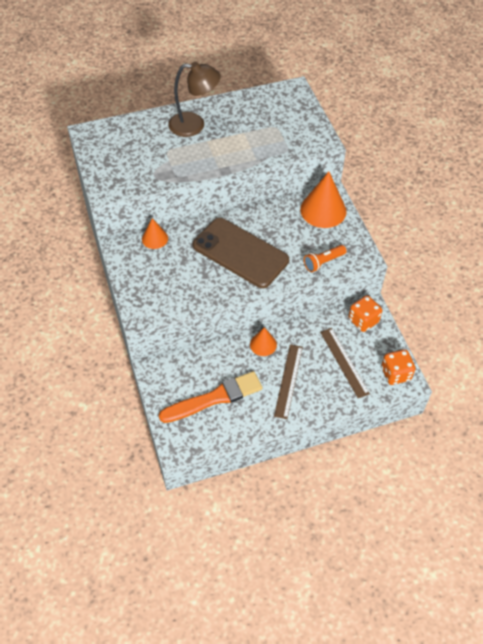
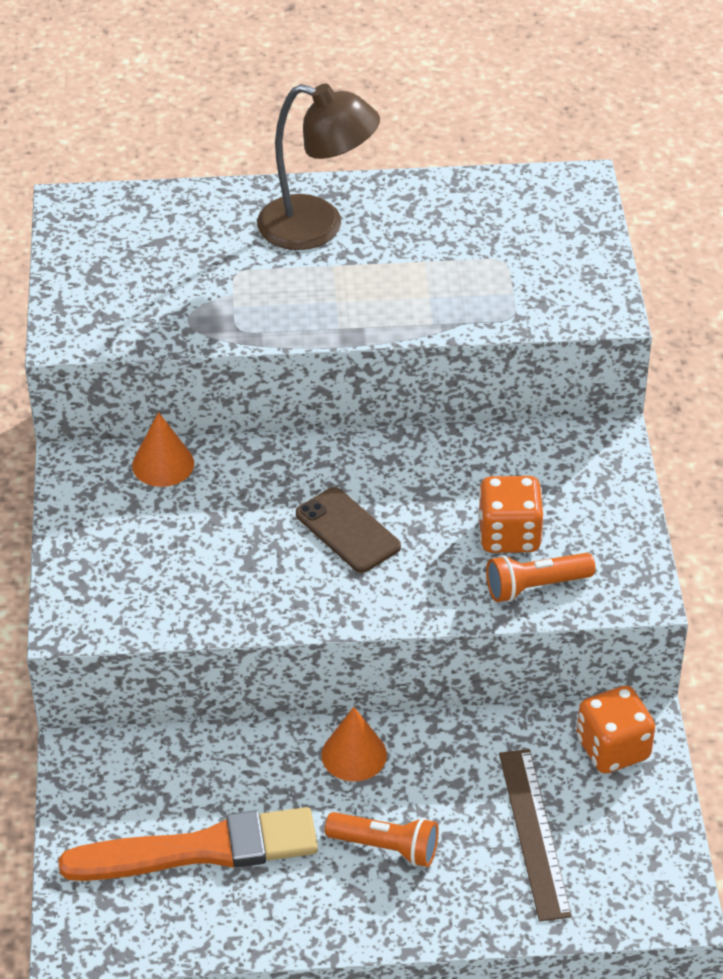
camera: 15 degrees right, 10 degrees down
brown phone [193,218,289,288] -> brown phone [296,487,401,573], size x0.49
brown ruler [274,344,303,419] -> orange flashlight [325,812,438,867]
orange cone [300,171,347,228] -> none
orange dice [381,349,415,385] -> orange dice moved to [478,476,543,553]

